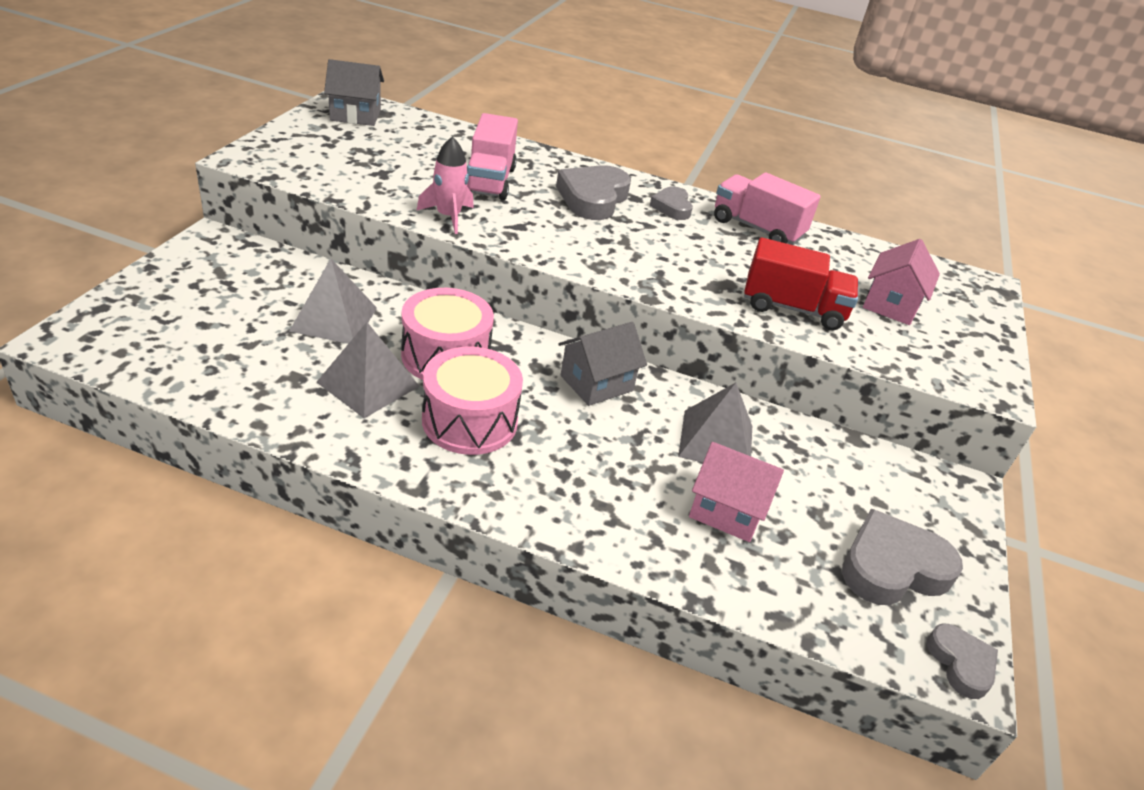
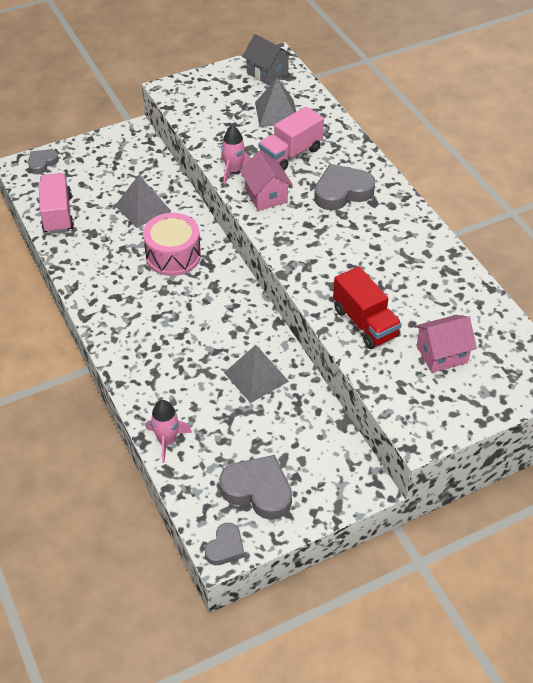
camera: 50 degrees right, 10 degrees up
grey pyramid [316,322,420,418] -> grey pyramid moved to [255,78,296,127]
pink drum [422,347,523,455] -> none
grey house [558,322,647,406] -> none
grey heart [650,186,693,220] -> grey heart moved to [28,149,59,174]
pink house [689,442,784,542] -> pink house moved to [240,151,293,211]
pink truck [714,172,821,245] -> pink truck moved to [39,173,74,234]
none -> pink rocket [146,400,192,463]

